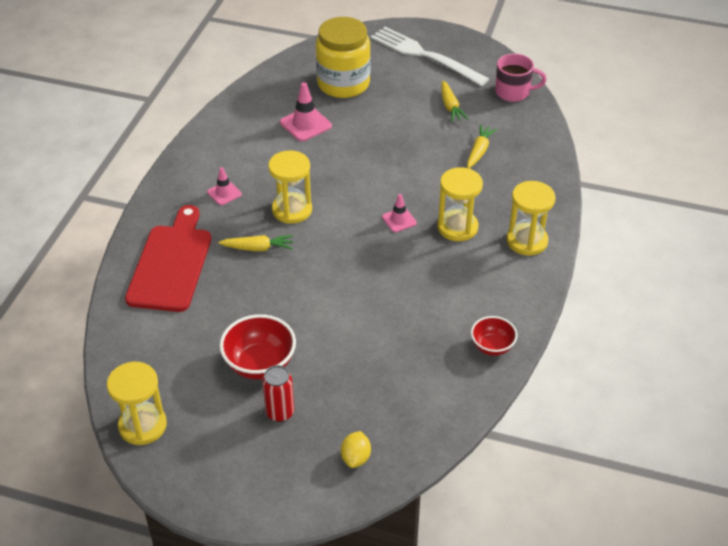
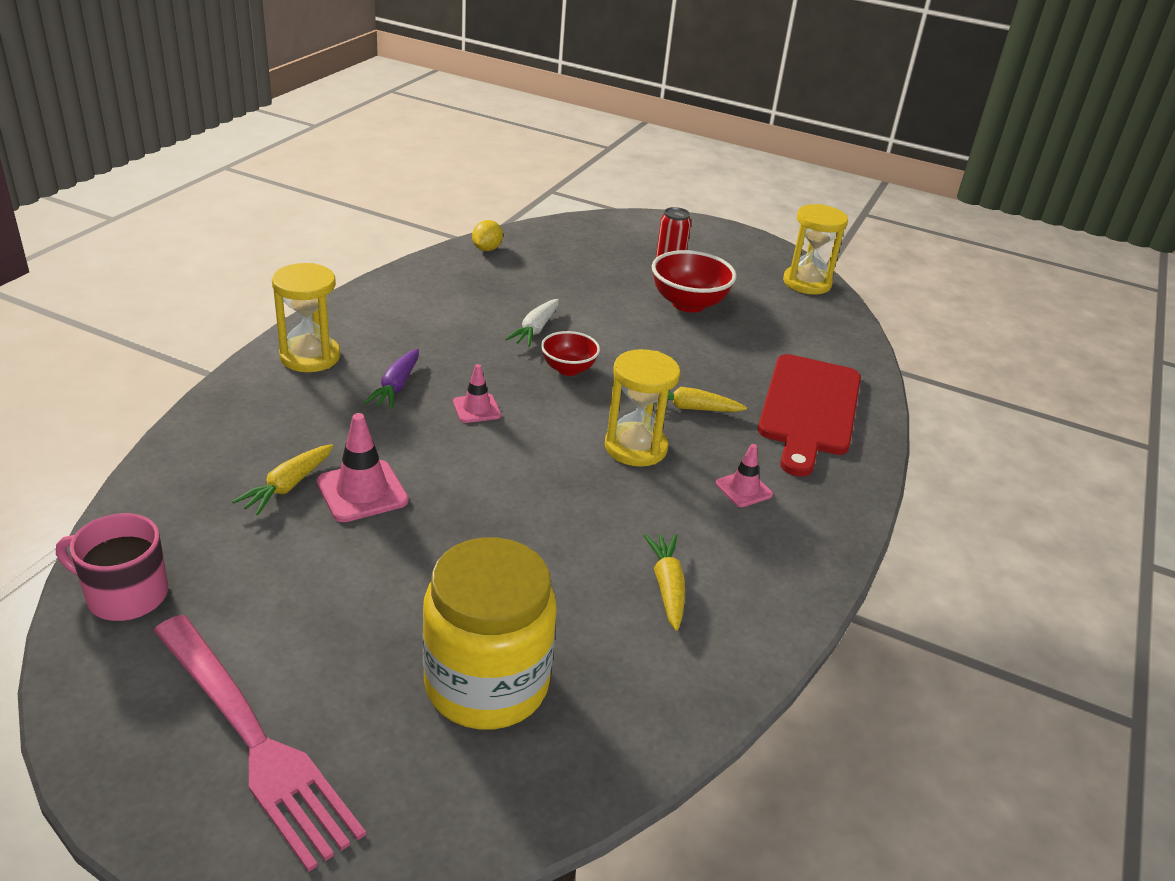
camera: 175 degrees left, 10 degrees down
pink traffic cone [280,82,332,141] -> pink traffic cone moved to [316,413,409,522]
yellow lemon [341,431,371,468] -> yellow lemon moved to [472,220,503,251]
white fork [371,27,489,86] -> pink fork [153,615,366,872]
yellow hourglass [437,167,483,241] -> purple carrot [364,349,419,409]
yellow carrot [441,81,468,122] -> yellow carrot moved to [644,534,685,631]
red bowl [471,316,517,356] -> red bowl moved to [541,331,600,376]
none -> white carrot [505,299,559,347]

